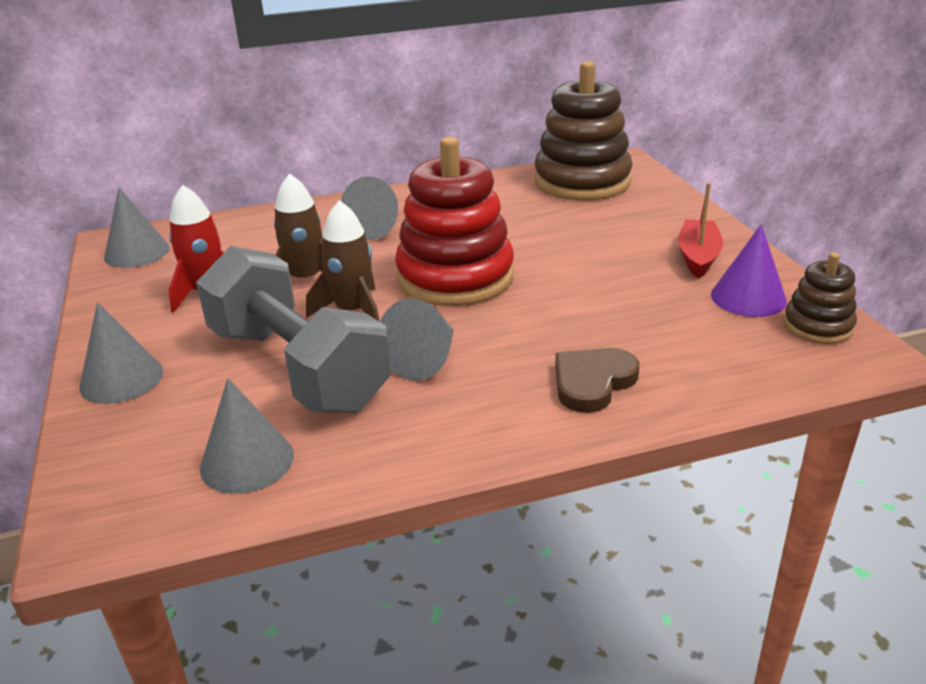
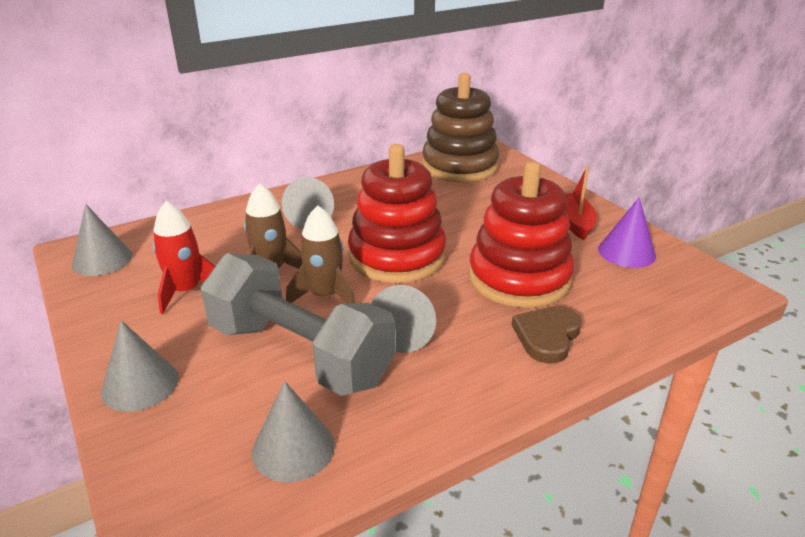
camera: 15 degrees left, 0 degrees up
brown stacking toy [783,252,857,344] -> none
none -> red stacking toy [469,161,575,308]

